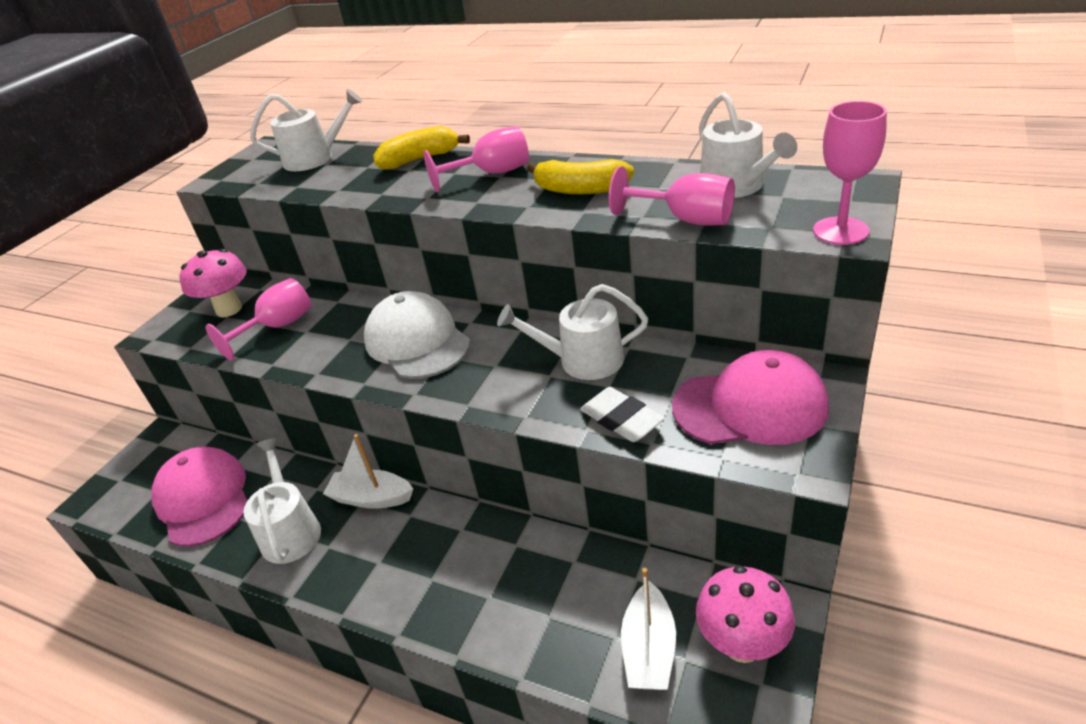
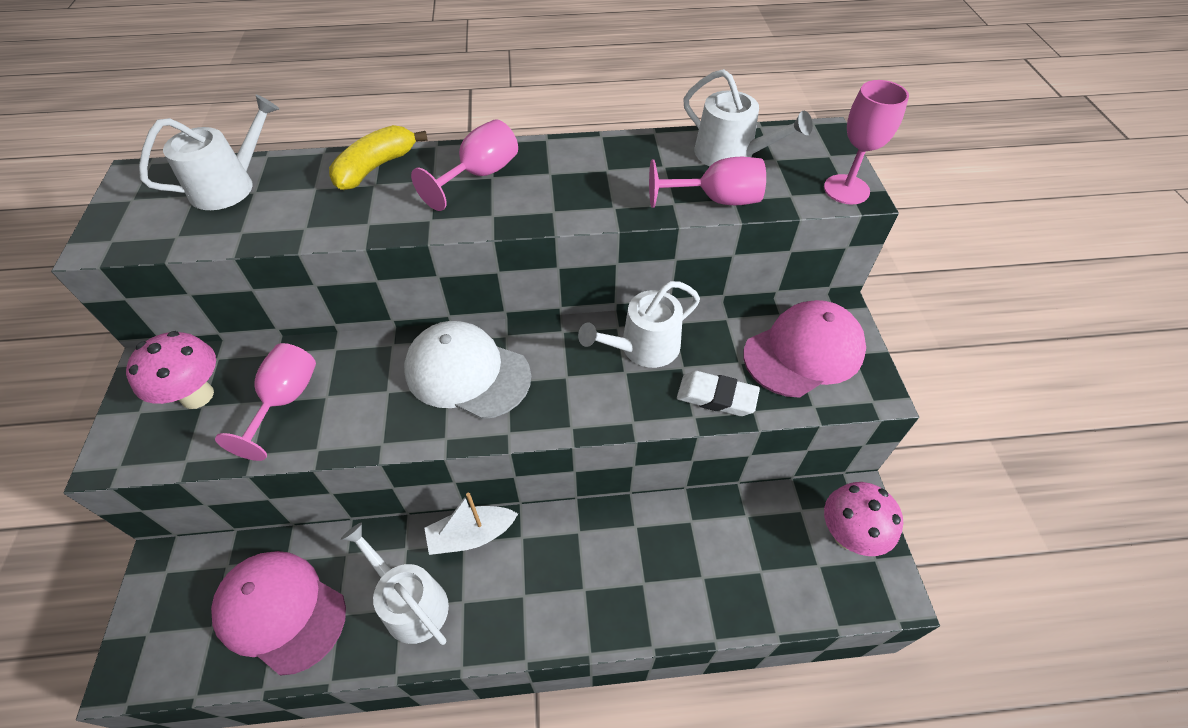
camera: 35 degrees left, 15 degrees up
yellow banana [527,159,634,194] -> none
white boat [621,568,676,690] -> none

